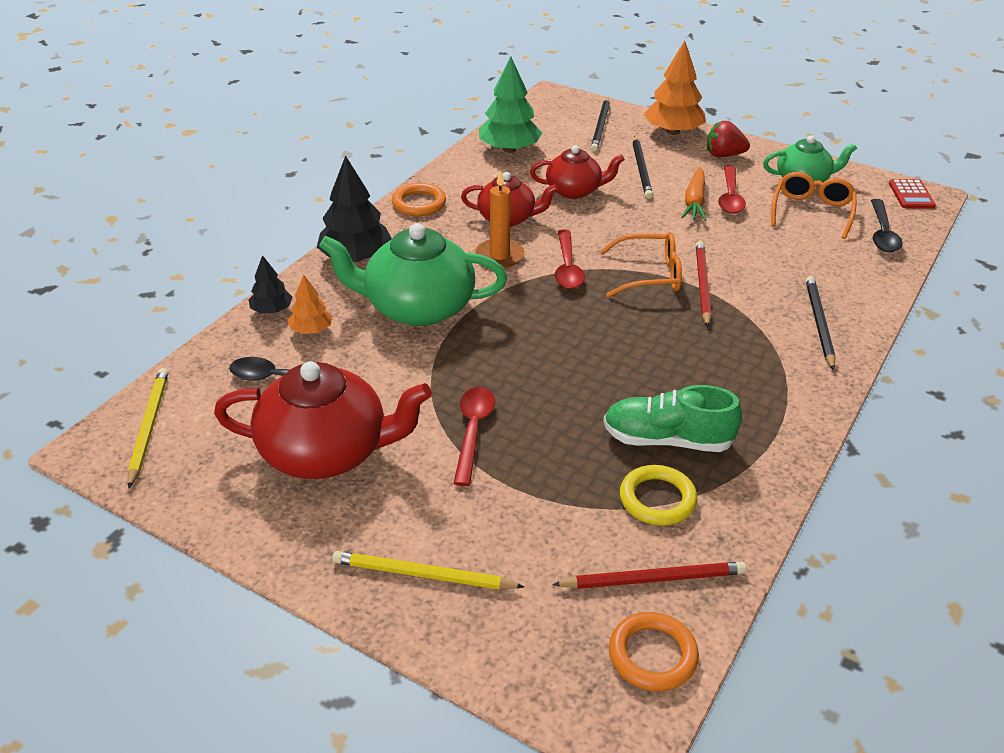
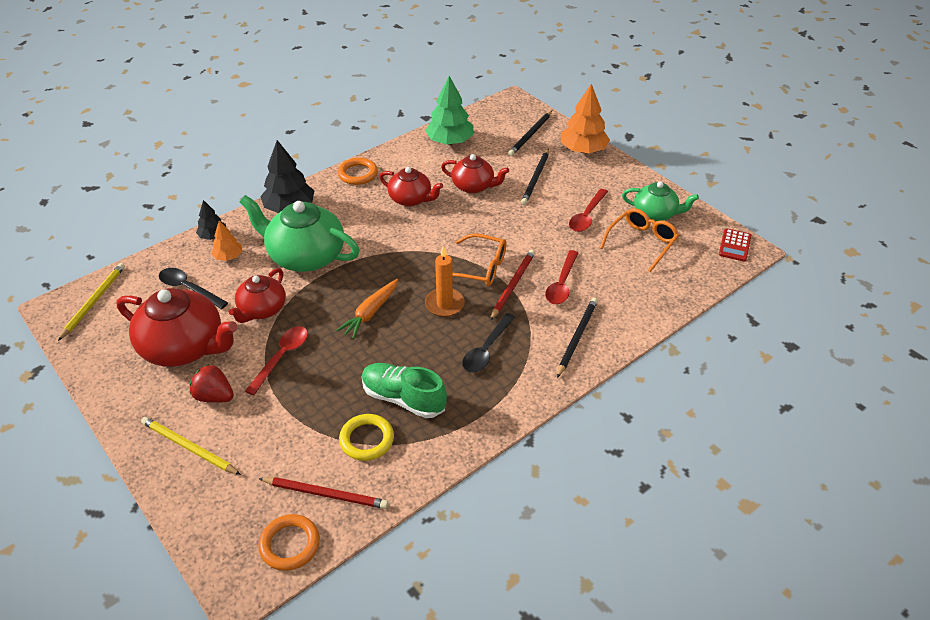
camera: 20 degrees right, 5 degrees up
orange candle [475,170,524,268] -> orange candle moved to [425,246,465,317]
red spoon [555,229,585,289] -> red spoon moved to [545,250,578,304]
orange carrot [681,167,706,221] -> orange carrot moved to [336,279,398,339]
red strawberry [707,121,750,157] -> red strawberry moved to [189,364,234,403]
black spoon [871,199,903,252] -> black spoon moved to [462,313,515,373]
none -> red teapot [229,268,286,323]

